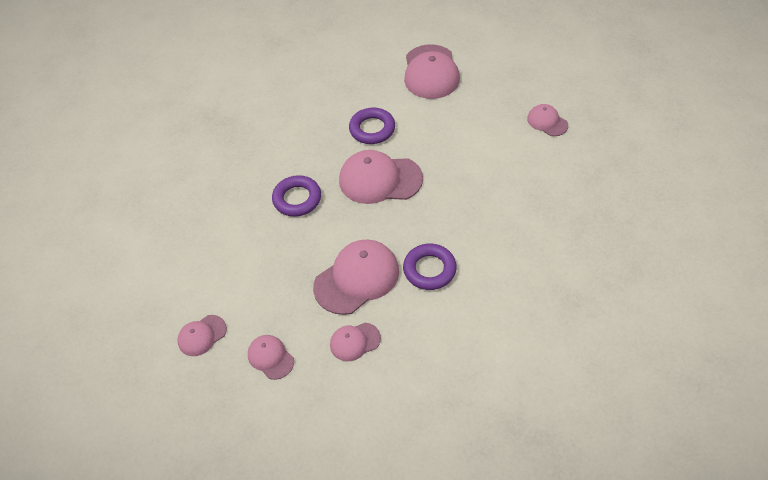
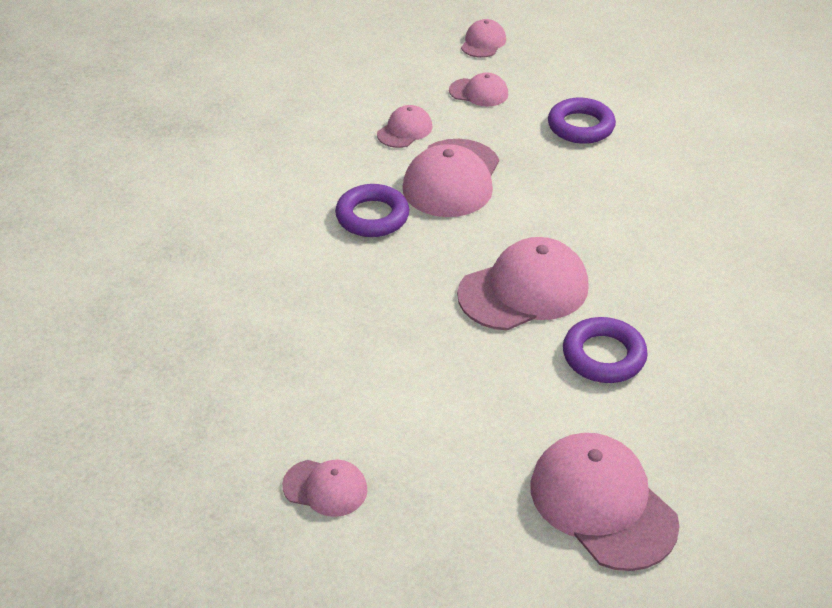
camera: 145 degrees right, 10 degrees down
pink cap [177,315,227,356] -> pink cap moved to [461,19,506,58]
purple ring [272,175,321,217] -> purple ring moved to [548,98,616,144]

